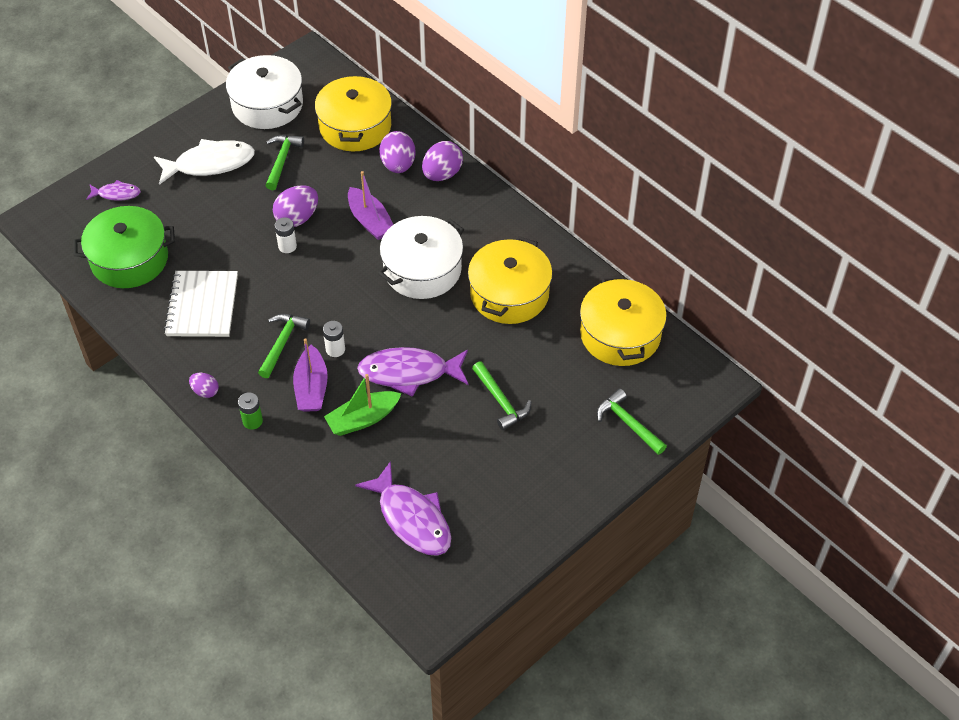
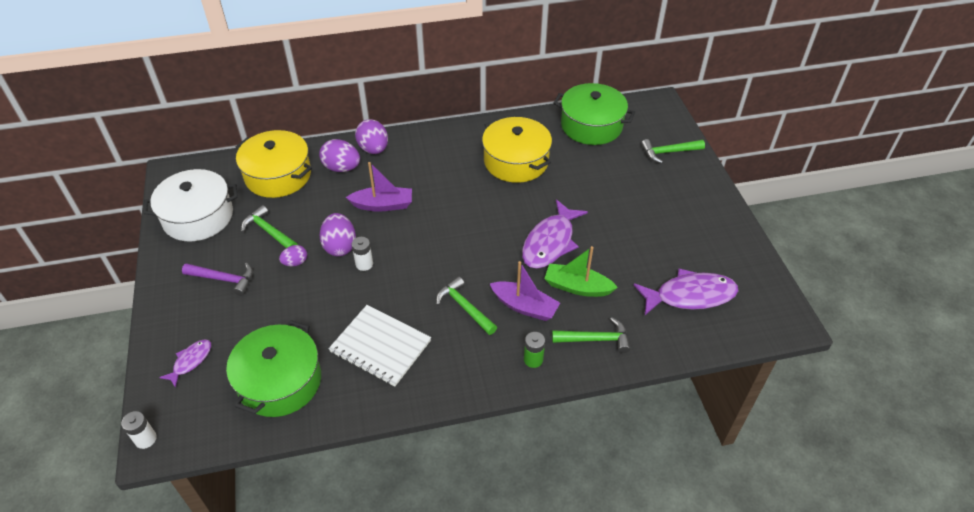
camera: 60 degrees left, 5 degrees down
white fish [154,139,255,185] -> purple hammer [182,263,253,296]
purple egg [189,373,219,398] -> purple egg moved to [279,245,307,266]
white battery [323,321,345,357] -> white battery moved to [121,411,157,449]
green boat [324,374,402,436] -> green boat turned 105 degrees clockwise [544,246,618,297]
white pot [378,216,464,299] -> none
green hammer [472,361,531,430] -> green hammer moved to [552,318,630,353]
yellow pot [580,275,667,366] -> green pot [554,83,635,145]

